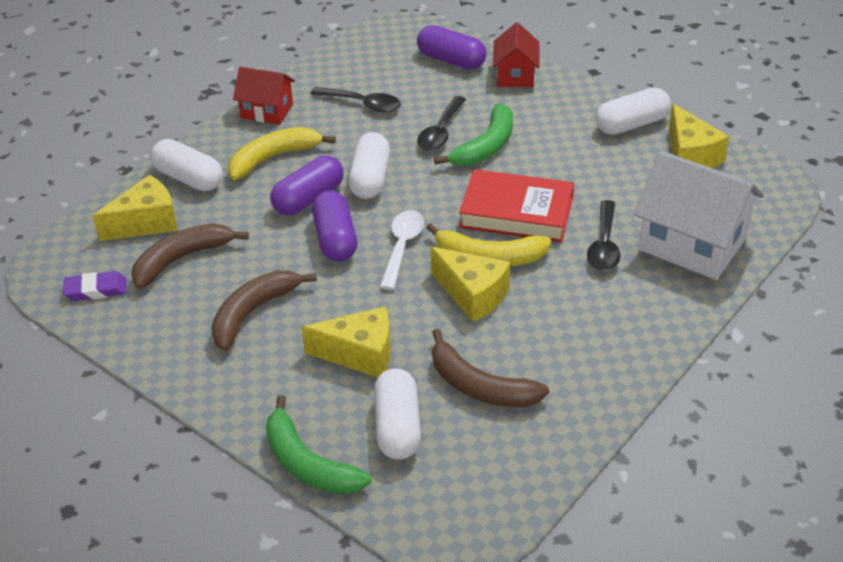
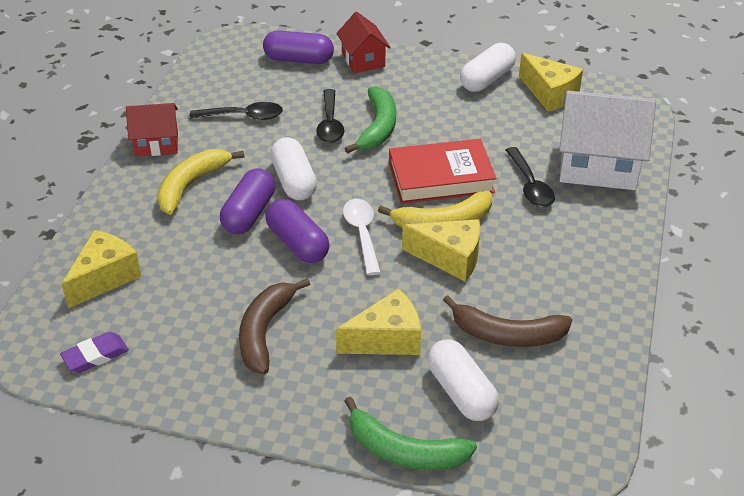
camera: 25 degrees left, 0 degrees up
brown banana [131,223,249,289] -> none
white capsule [151,139,223,191] -> none

